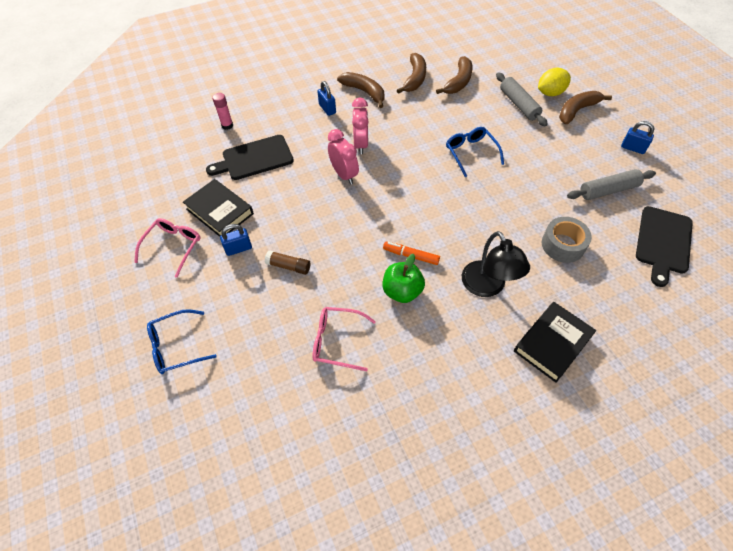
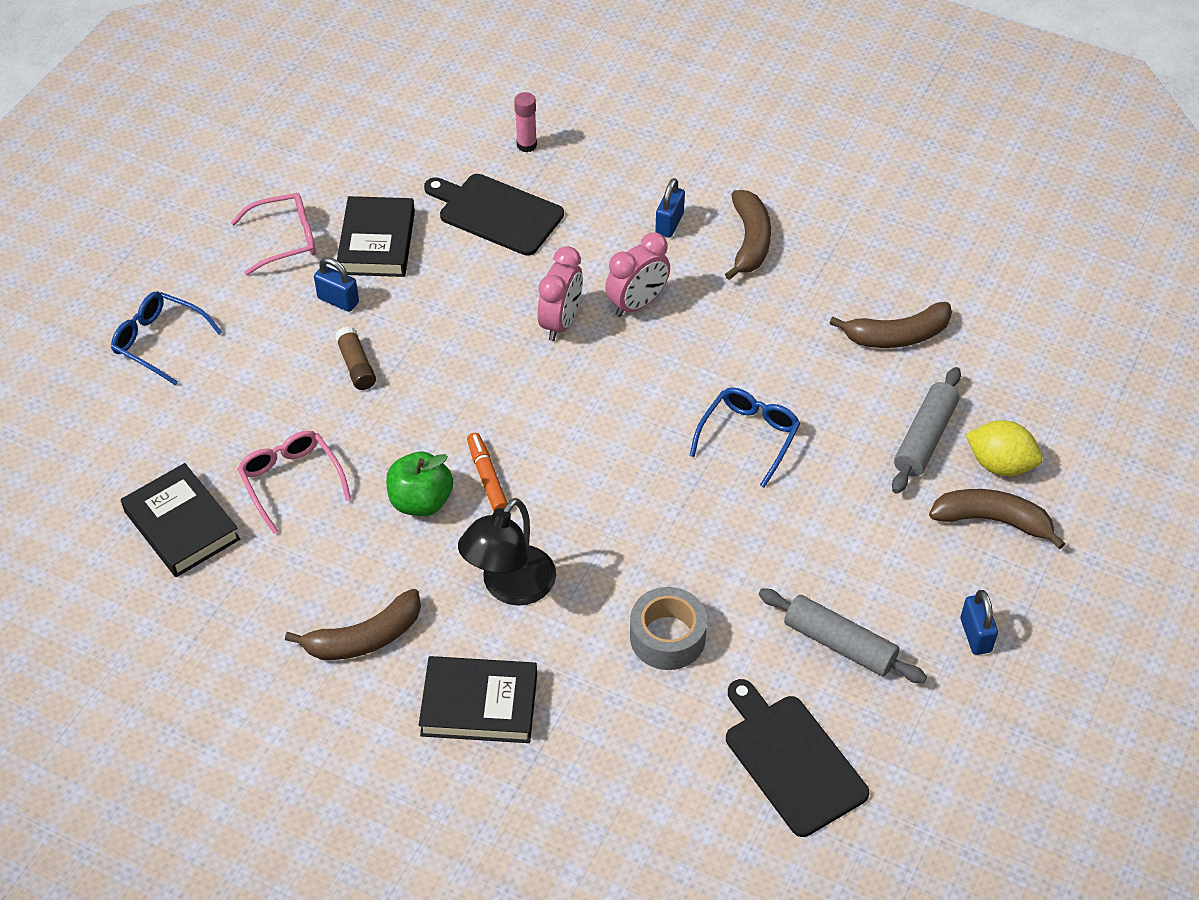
camera: 50 degrees right, 5 degrees down
brown banana [397,53,426,94] -> brown banana moved to [285,589,421,660]
black cutting board [636,206,693,287] -> black cutting board turned 75 degrees clockwise [726,679,869,837]
none -> black book [121,463,240,577]

